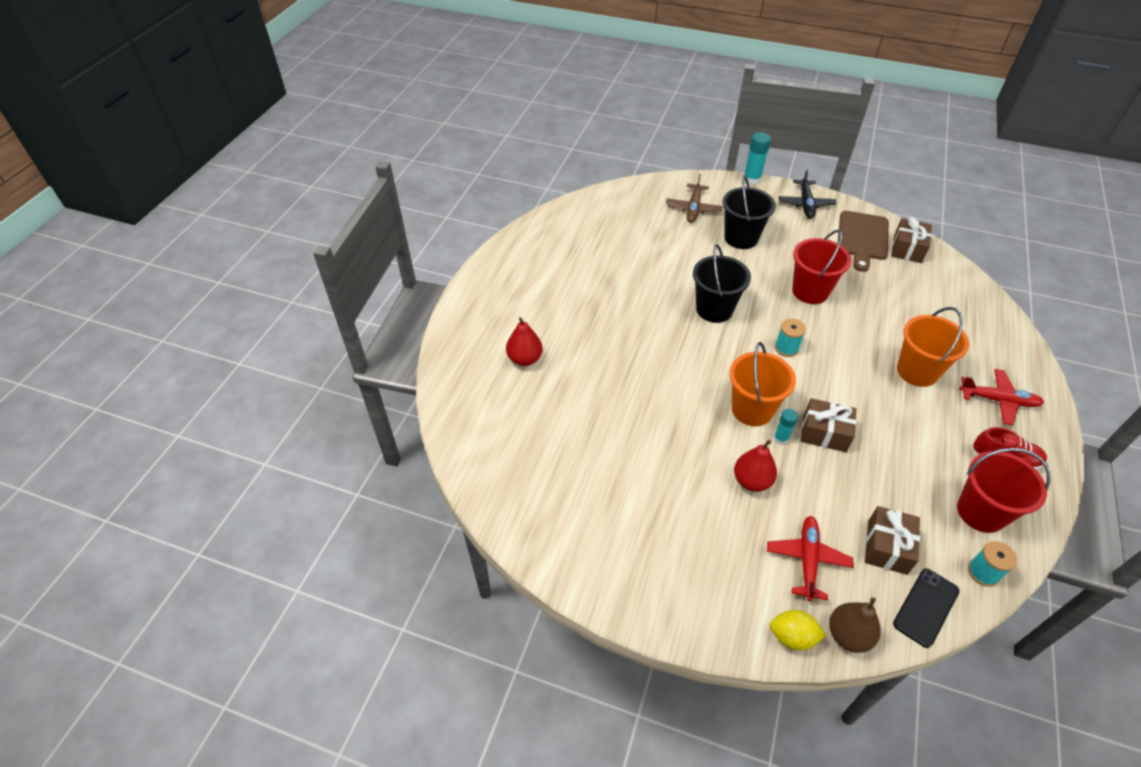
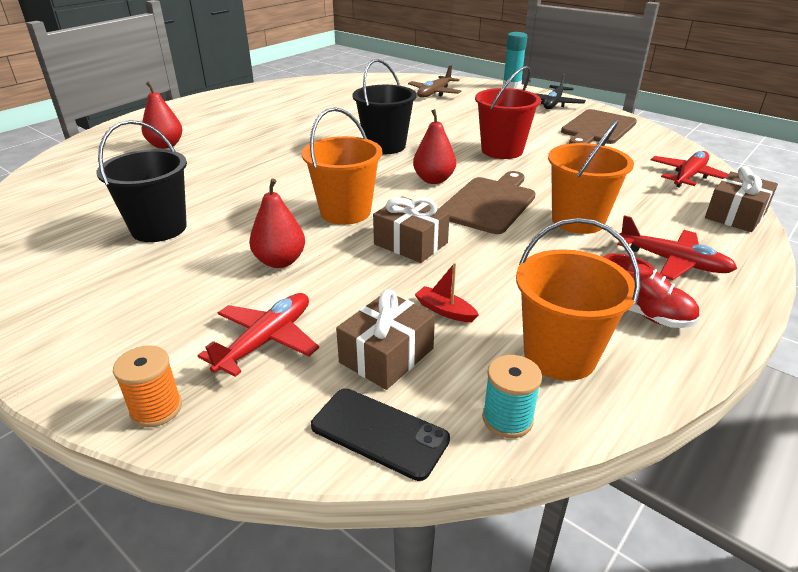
camera: 20 degrees right, 15 degrees down
black bucket [722,175,776,249] -> black bucket moved to [96,120,187,242]
yellow lemon [770,610,826,651] -> orange spool [113,345,182,428]
turquoise glue stick [774,409,798,445] -> none
turquoise spool [775,319,806,357] -> red pear [413,109,456,184]
brown pear [829,597,881,653] -> none
brown gift [891,217,932,263] -> brown gift moved to [705,166,778,232]
black phone [893,568,959,648] -> black phone turned 60 degrees clockwise [311,388,450,481]
red bucket [957,448,1050,533] -> orange bucket [516,218,641,381]
none -> red boat [414,263,479,322]
none -> brown cutting board [439,171,536,234]
none -> red plane [651,151,728,188]

